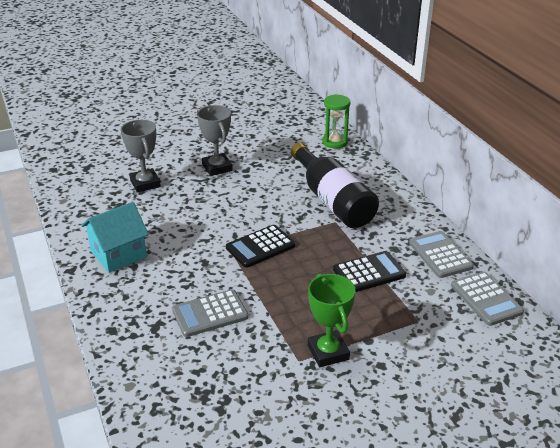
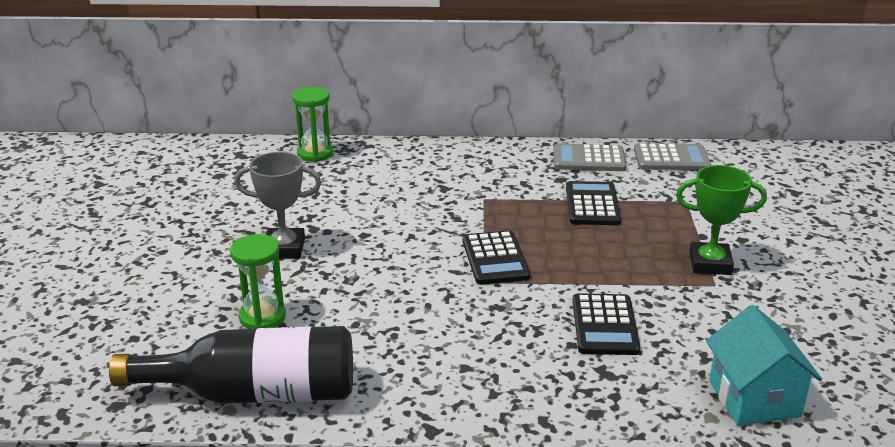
camera: 65 degrees left, 5 degrees down
turquoise house [81,202,149,273] -> turquoise house moved to [706,305,822,426]
grey trophy [121,120,161,193] -> green hourglass [230,234,286,329]
grey calculator [172,289,249,337] -> black calculator [572,293,640,355]
black bottle [291,143,379,228] -> black bottle moved to [109,326,353,404]

